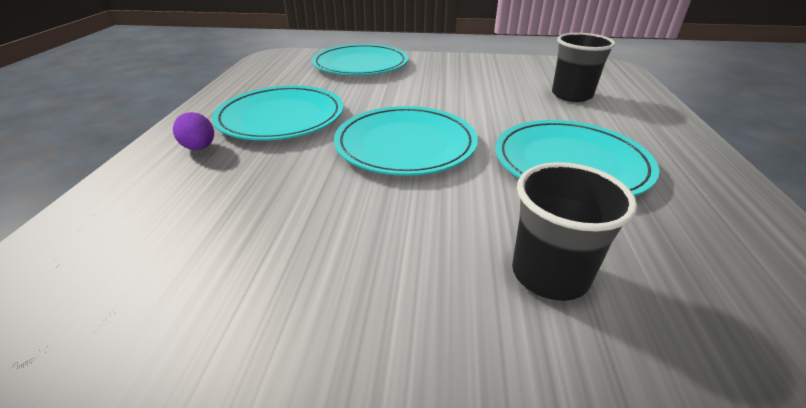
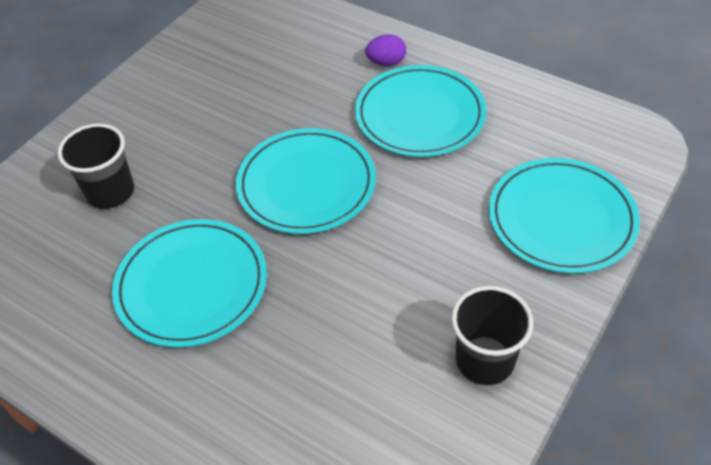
camera: 120 degrees right, 15 degrees up
black cup [552,33,616,102] -> black cup moved to [451,286,533,385]

